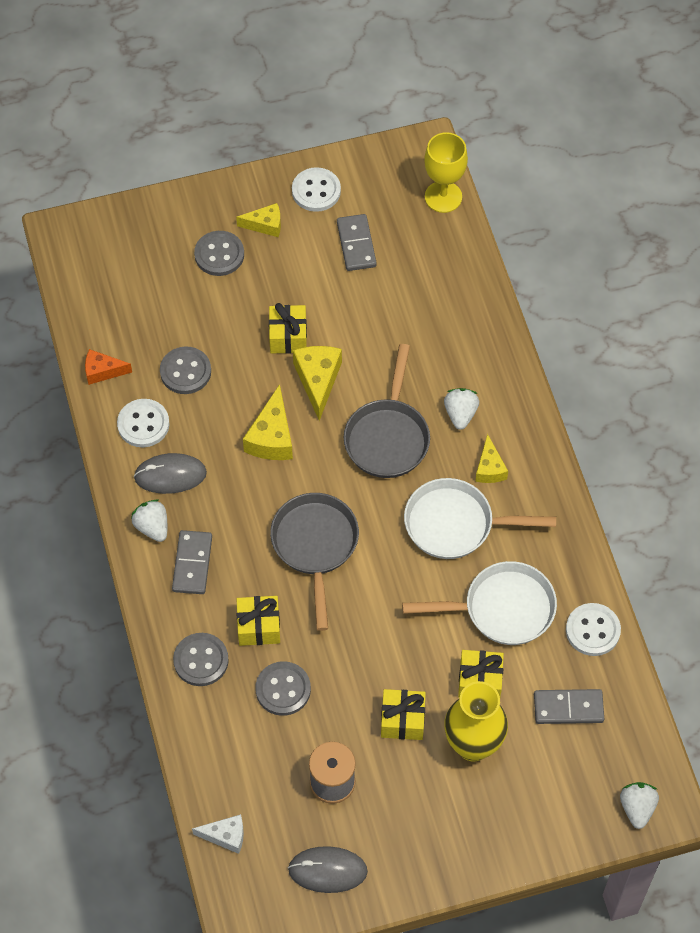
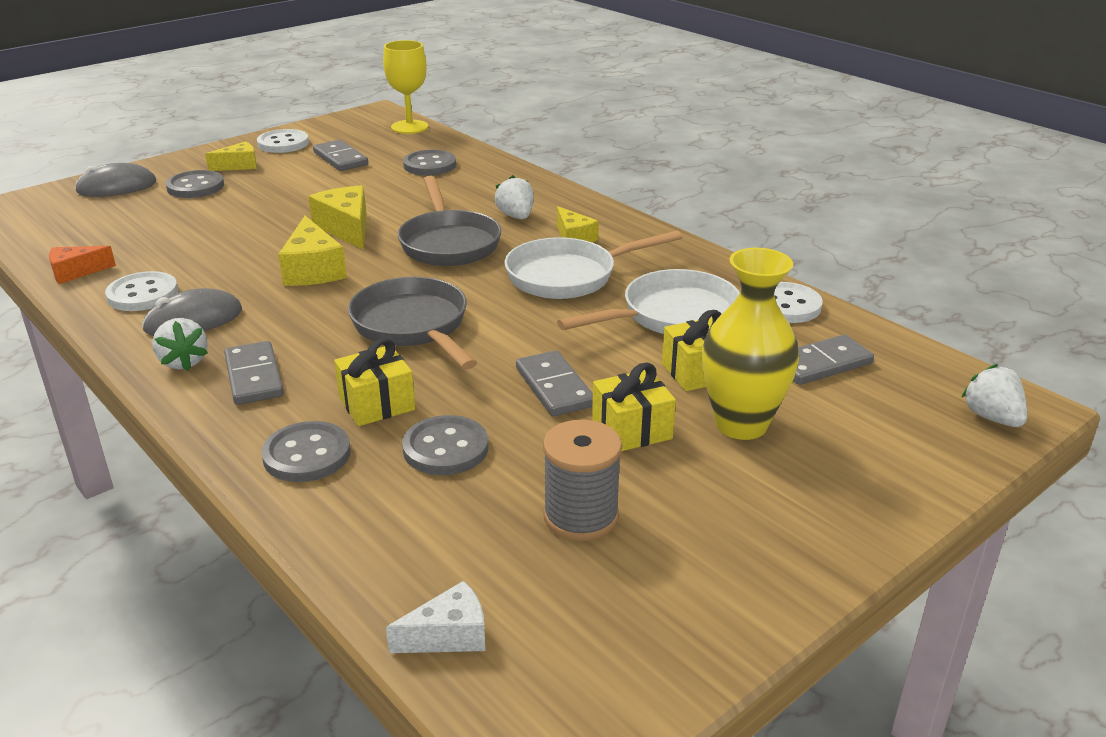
camera: 25 degrees left, 30 degrees down
white strawberry [131,499,167,542] -> white strawberry turned 150 degrees counterclockwise [152,318,208,371]
grey button [160,346,211,394] -> grey button moved to [403,150,456,176]
yellow gift [269,303,307,354] -> none
grey mouse [288,846,368,893] -> grey mouse moved to [75,163,157,197]
none -> grey domino [516,350,593,416]

